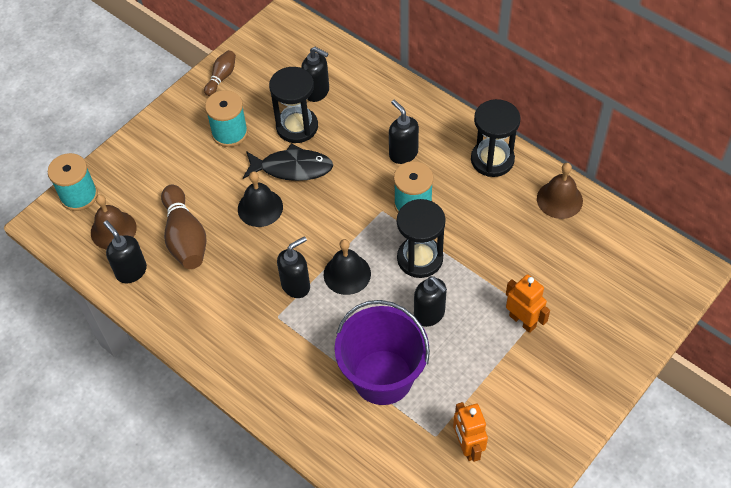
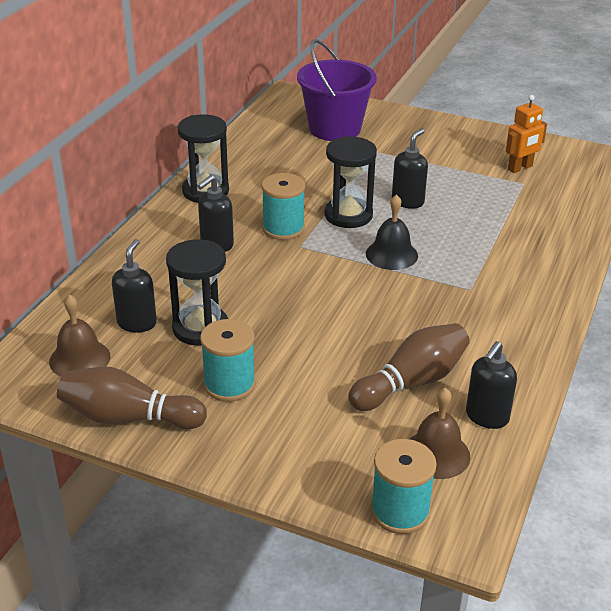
camera: 110 degrees left, 20 degrees down
brown bowling pin [204,50,236,96] -> brown bowling pin [57,367,207,430], size x1.82
black bell [238,171,283,227] -> none
black fish [243,144,333,181] -> none
black soap dispenser [277,236,310,298] -> none
purple bucket [335,300,430,405] -> purple bucket moved to [297,39,377,141]
orange robot [506,274,550,333] -> none
brown bell [537,163,583,219] -> brown bell moved to [49,295,110,377]

